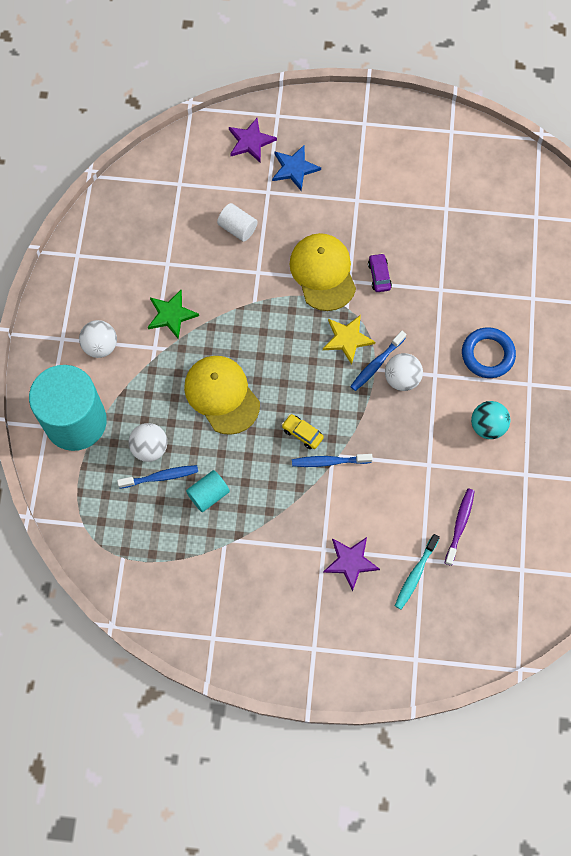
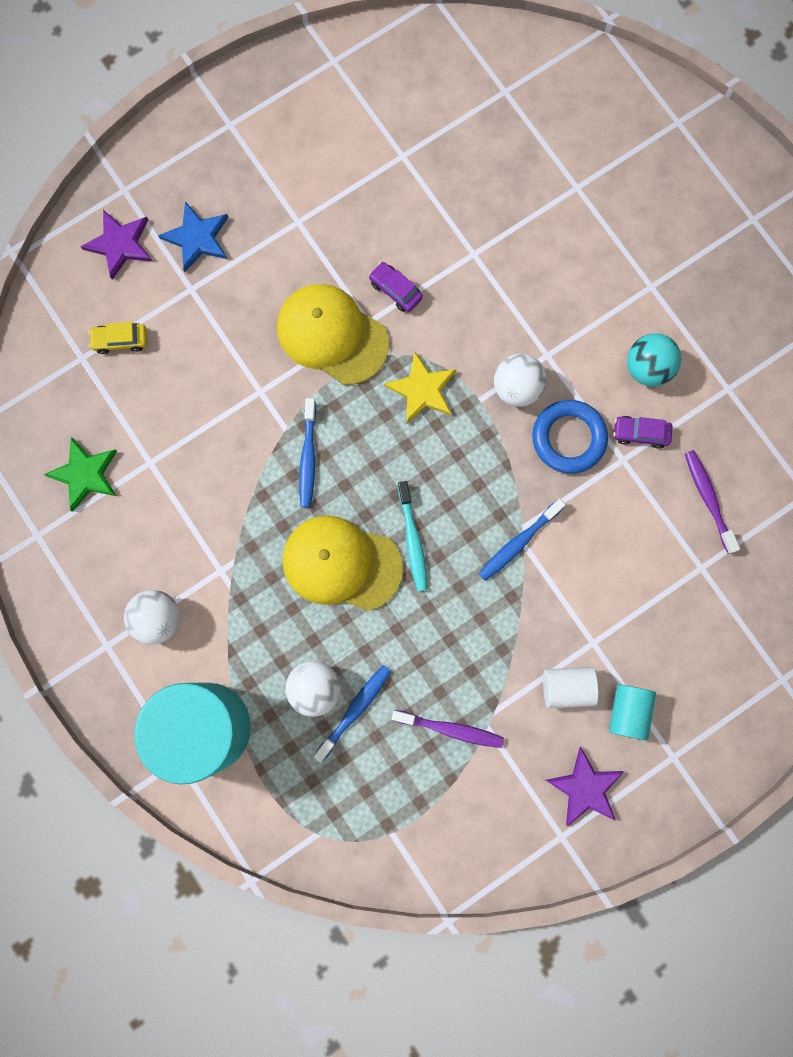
camera: 40 degrees left, 10 degrees up
green star [148,290,199,339] -> green star moved to [44,437,117,512]
turquoise cylinder [186,470,230,512] -> turquoise cylinder moved to [609,684,656,741]
white cylinder [217,203,258,242] -> white cylinder moved to [543,667,598,708]
yellow car [282,414,324,449] -> yellow car moved to [88,322,147,354]
purple star [323,537,380,591] -> purple star moved to [546,747,623,826]
blue toothbrush [350,331,406,391] -> blue toothbrush moved to [299,398,317,507]
turquoise toothbrush [395,534,440,609] -> turquoise toothbrush moved to [398,481,428,591]
blue ring [462,327,516,378] -> blue ring moved to [532,400,608,474]
none -> purple toothbrush [392,710,504,748]
none -> purple car [613,416,672,449]

